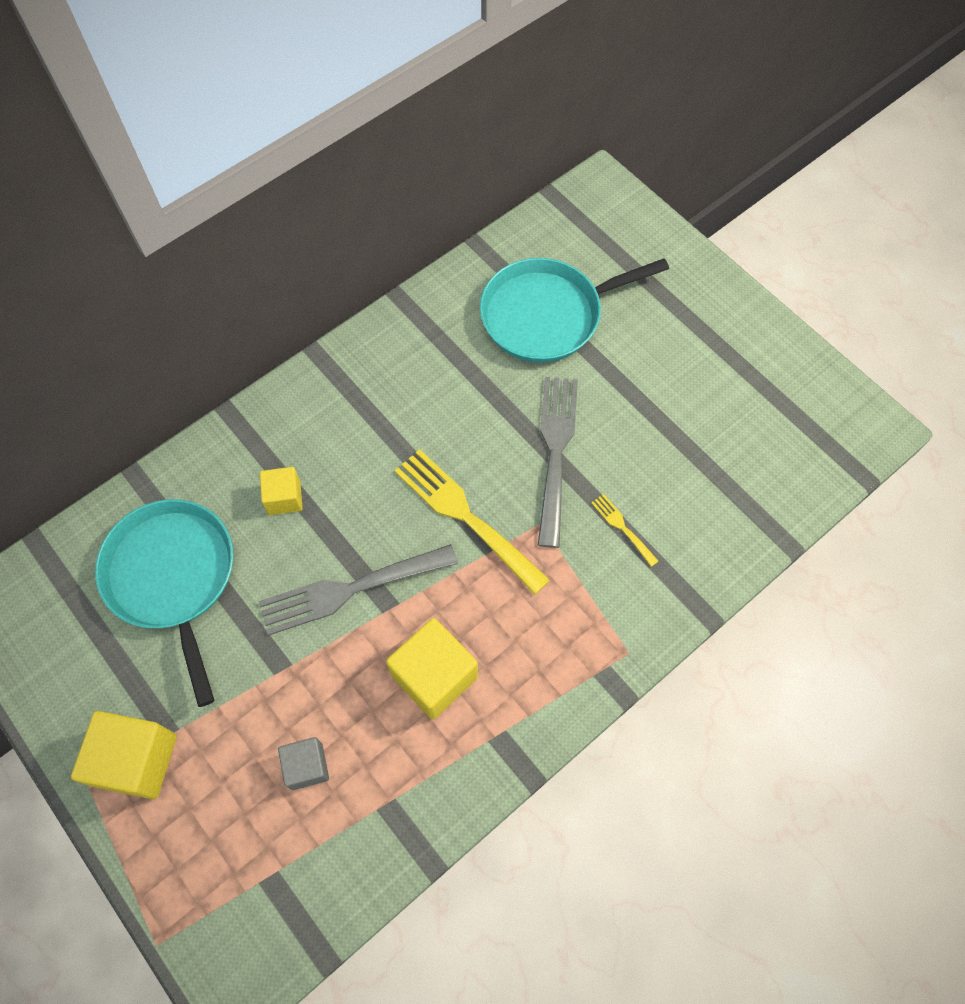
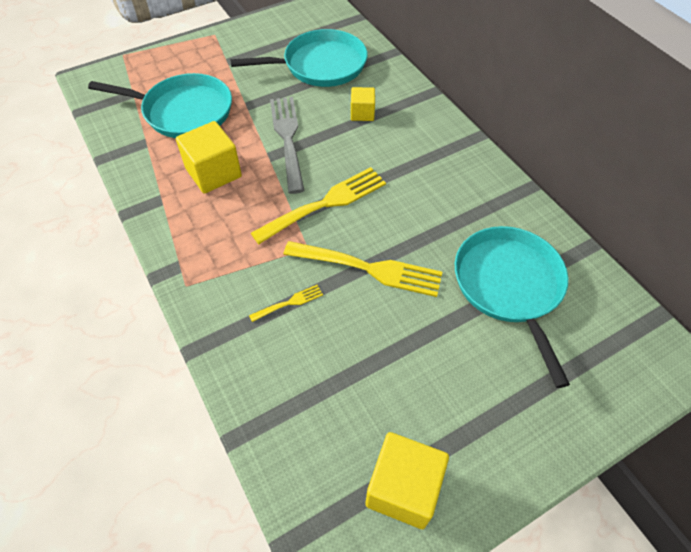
camera: 100 degrees right, 10 degrees down
yellow cube [71,711,177,800] -> yellow cube moved to [365,432,449,529]
grey cube [278,737,329,790] -> turquoise pan [88,73,232,138]
grey fork [538,377,578,548] -> yellow fork [283,241,442,297]

